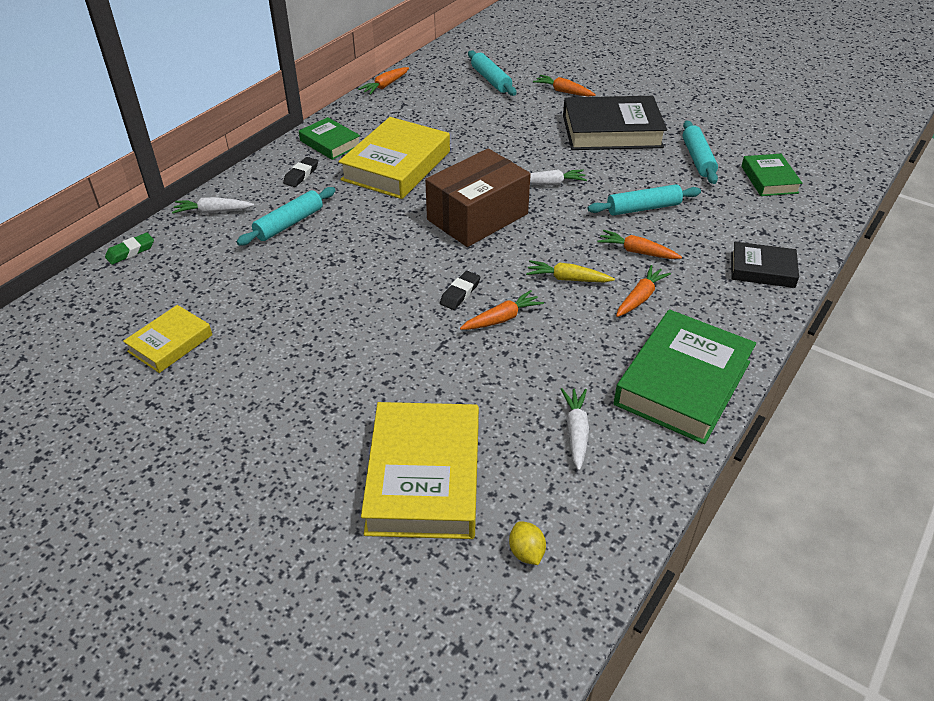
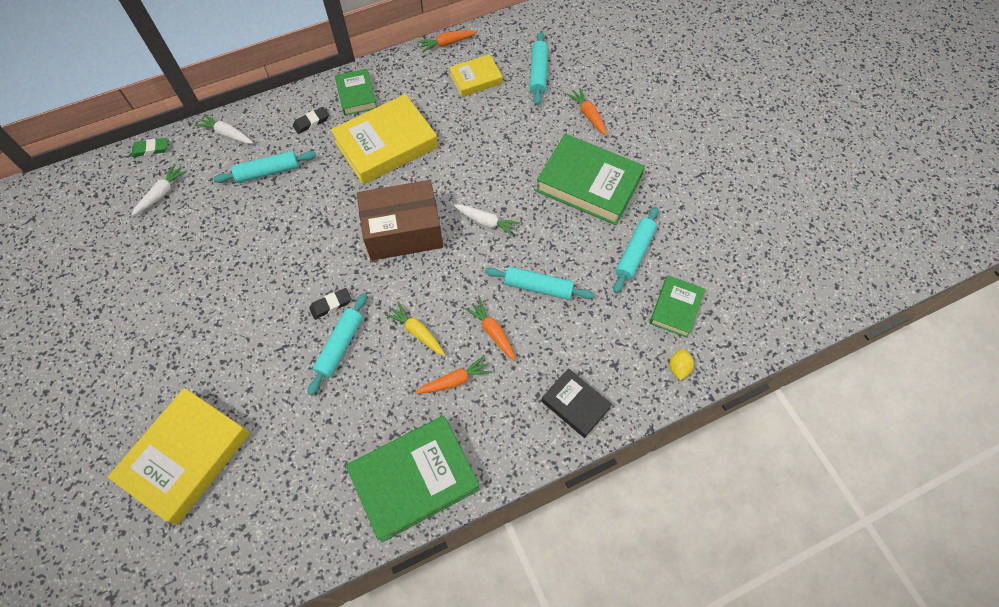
camera: 30 degrees right, 20 degrees up
yellow book [123,305,212,373] -> yellow book moved to [449,54,503,97]
orange carrot [460,290,544,330] -> turquoise rolling pin [308,293,367,395]
yellow lemon [509,521,546,565] -> yellow lemon moved to [670,349,694,381]
white carrot [561,388,589,471] -> white carrot moved to [132,164,187,216]
black book [563,96,667,150] -> green book [536,134,645,225]

